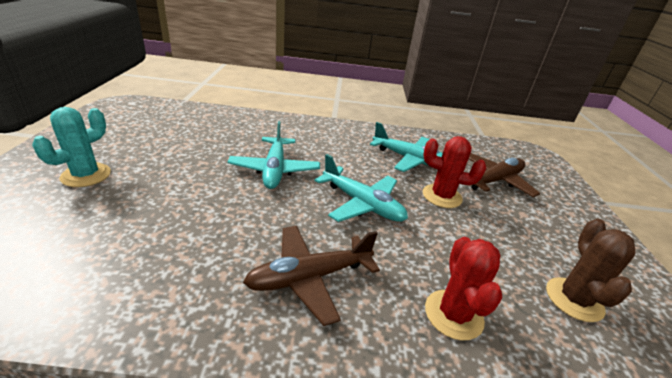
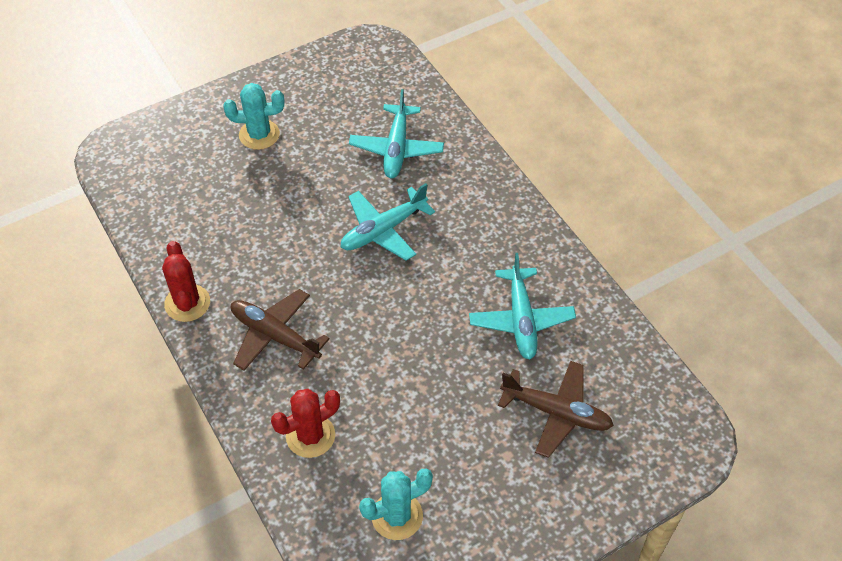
camera: 60 degrees right, 20 degrees up
turquoise plane [314,154,408,222] -> turquoise plane moved to [349,89,444,178]
red cactus [423,136,486,208] -> red cactus moved to [162,241,210,322]
brown cactus [546,218,636,322] -> turquoise cactus [359,469,433,540]

